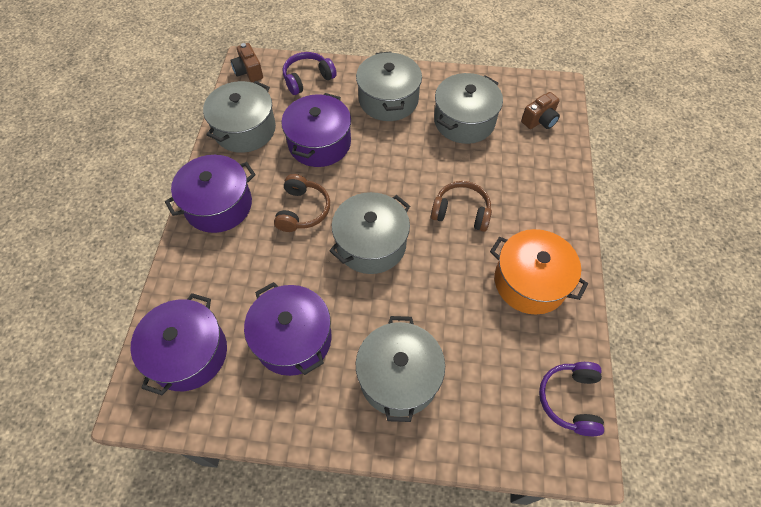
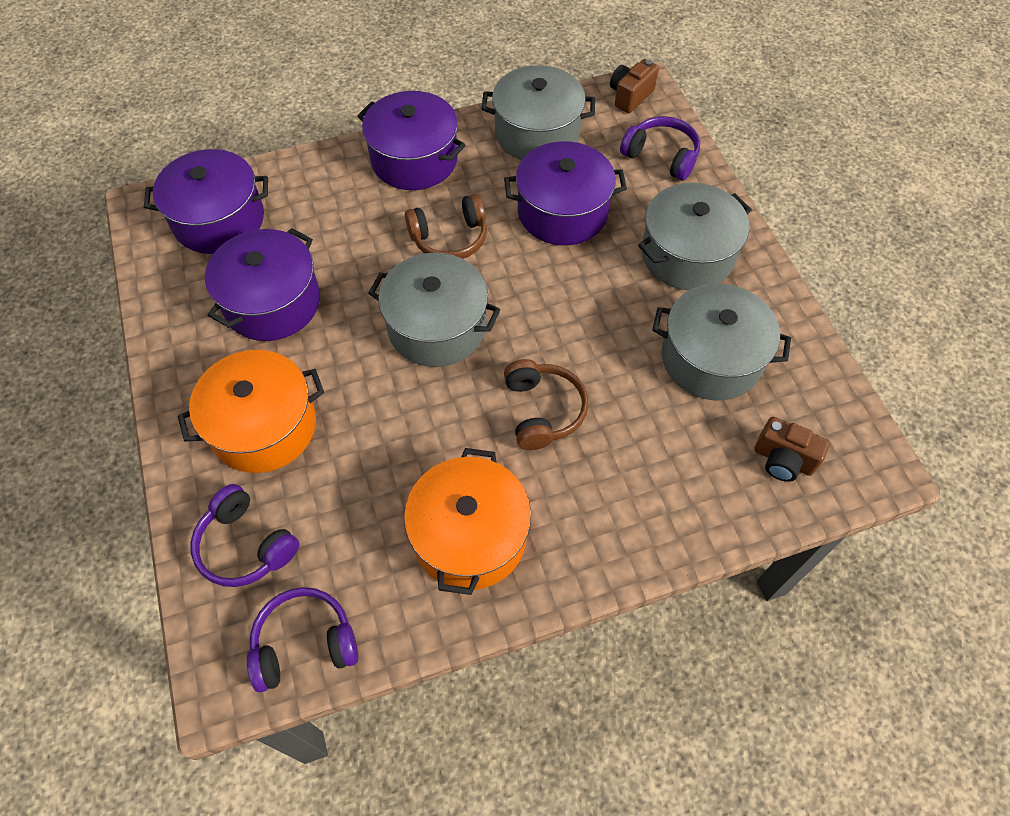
camera: 65 degrees right, 0 degrees up
grey pot [356,316,445,422] -> orange pot [178,350,324,473]
none -> purple headphones [190,484,299,587]

